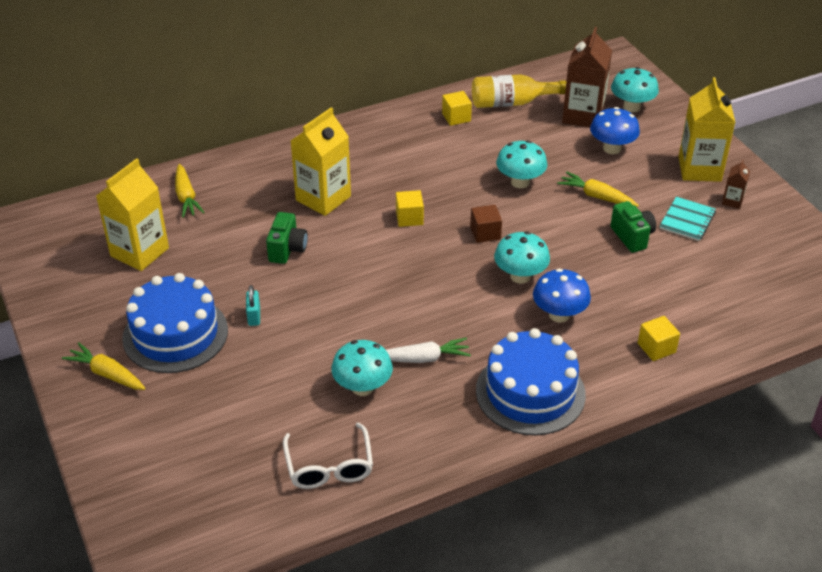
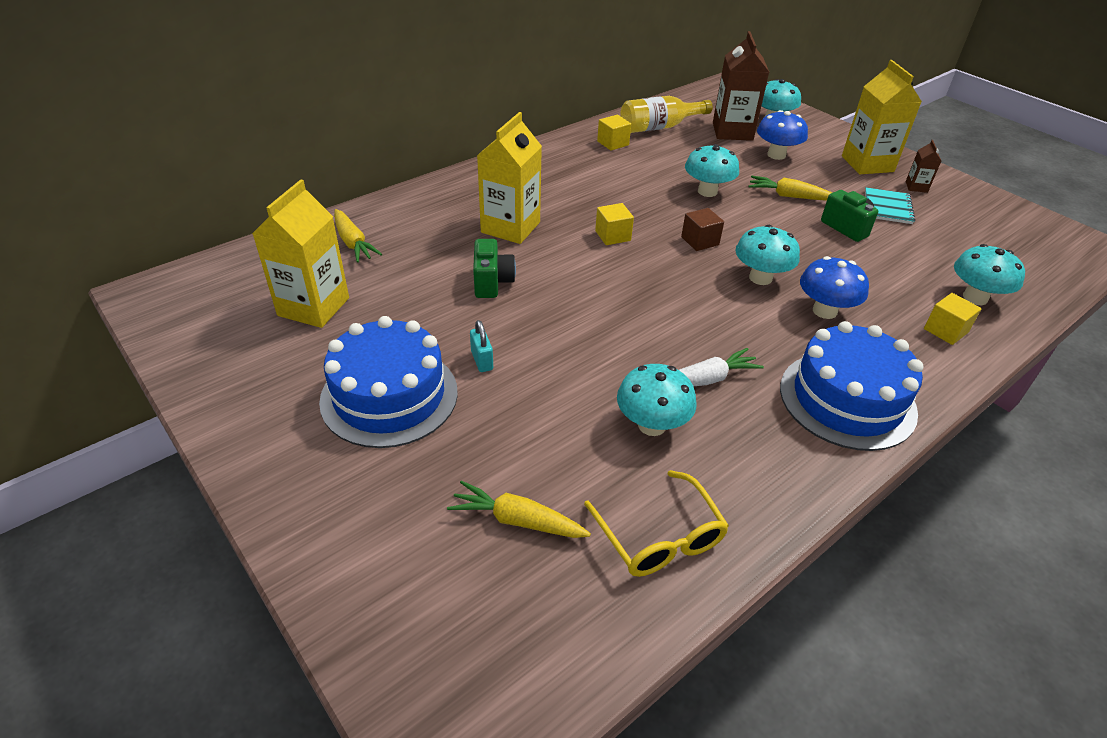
camera: 15 degrees left, 0 degrees up
yellow carrot [62,342,146,390] -> yellow carrot moved to [447,480,591,538]
white glasses [283,422,373,489] -> yellow glasses [584,470,729,577]
none -> turquoise mushroom [954,244,1025,305]

